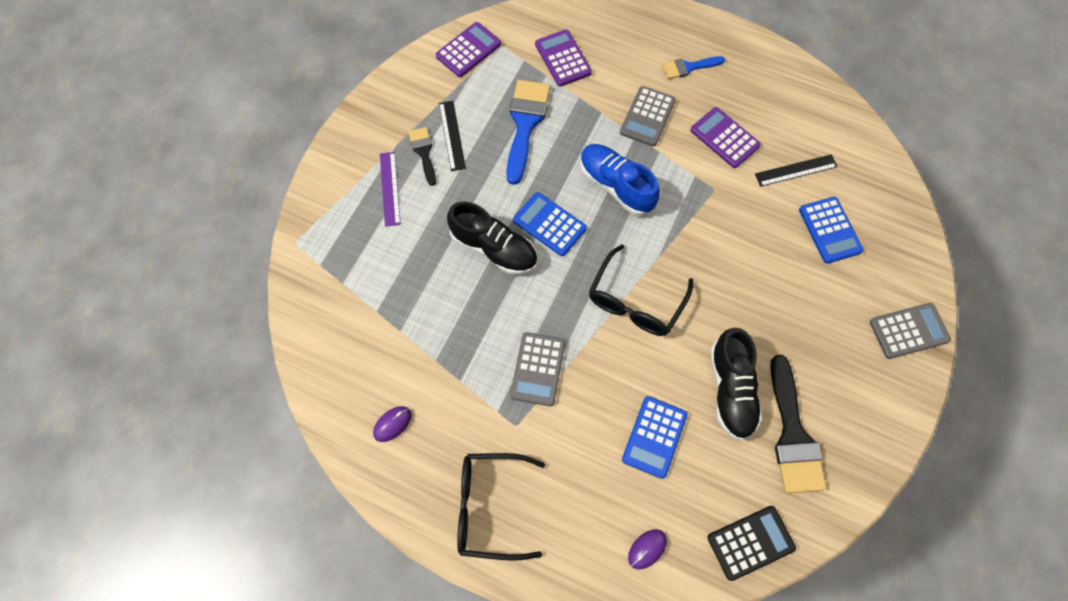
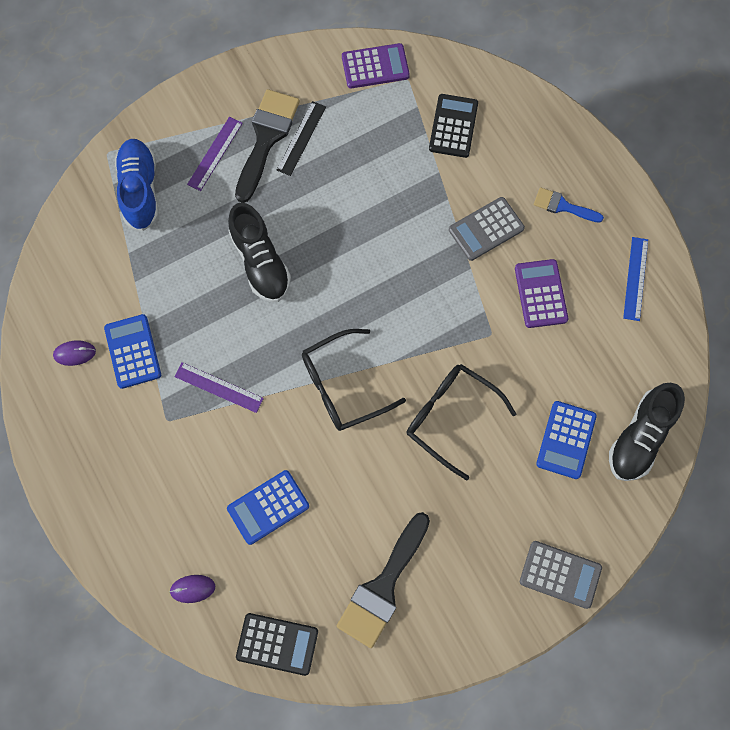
camera: 35 degrees right, 5 degrees up
black brush [408,127,436,186] -> black brush [235,89,300,203], size x1.81
black glasses [457,453,545,560] -> black glasses moved to [407,364,516,481]
blue brush [506,80,550,185] -> none
grey calculator [510,332,565,406] -> purple ruler [174,362,264,413]
blue calculator [513,192,587,256] -> blue calculator moved to [104,314,161,389]
purple calculator [535,29,592,87] -> black calculator [429,94,478,158]
blue shoe [580,144,660,216] -> blue shoe moved to [115,139,159,231]
black shoe [710,328,762,441] -> black shoe moved to [609,383,685,481]
black ruler [755,154,838,187] -> none
none -> blue ruler [623,237,648,321]

